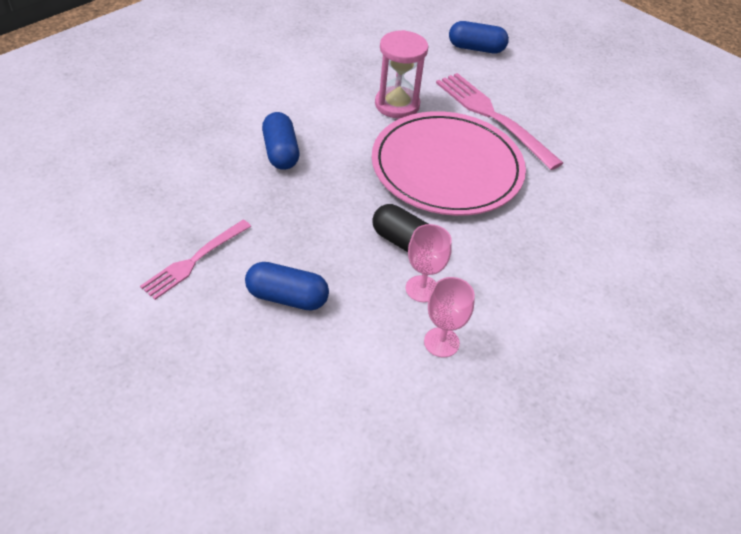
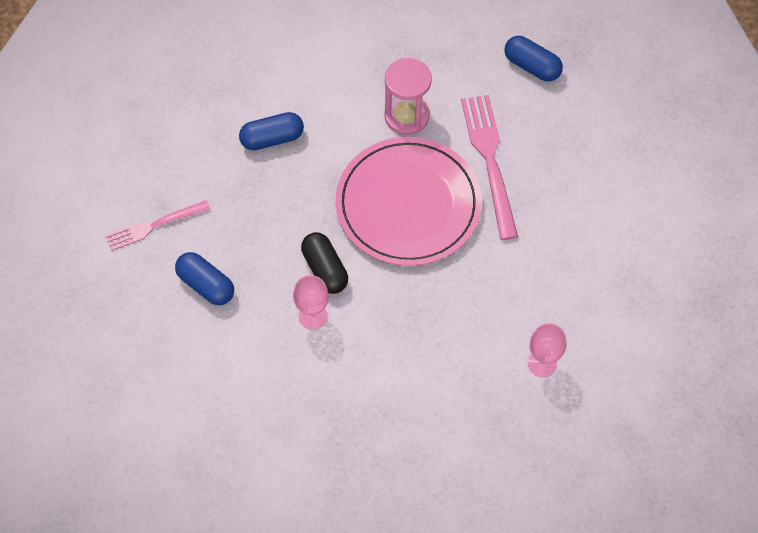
camera: 30 degrees right, 15 degrees up
blue capsule [262,112,299,170] -> blue capsule turned 60 degrees clockwise [239,112,304,150]
pink goblet [424,277,475,357] -> pink goblet moved to [528,323,567,377]

